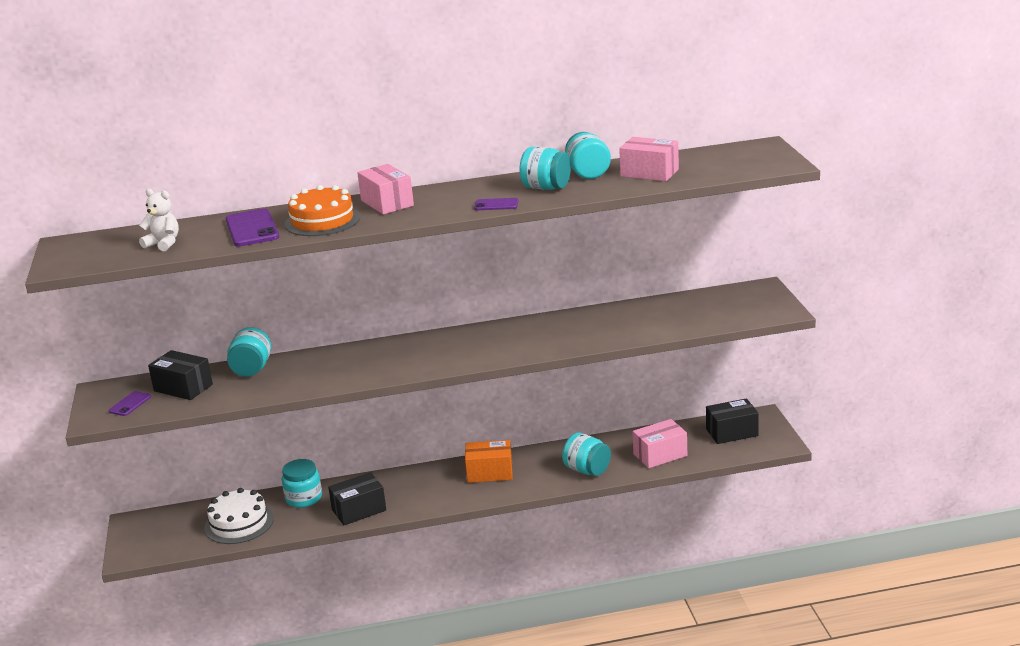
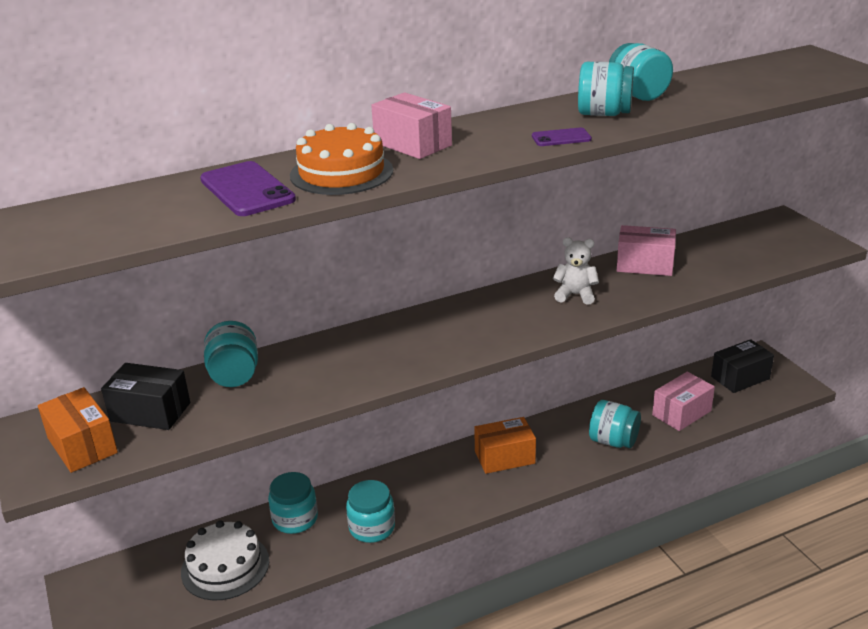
camera: 15 degrees left, 5 degrees up
purple phone [109,391,151,416] -> orange box [38,387,118,473]
white teddy bear [139,189,179,251] -> white teddy bear moved to [553,237,599,305]
black box [328,472,386,525] -> turquoise jar [346,480,395,543]
pink box [619,137,679,181] -> pink box moved to [617,225,676,276]

